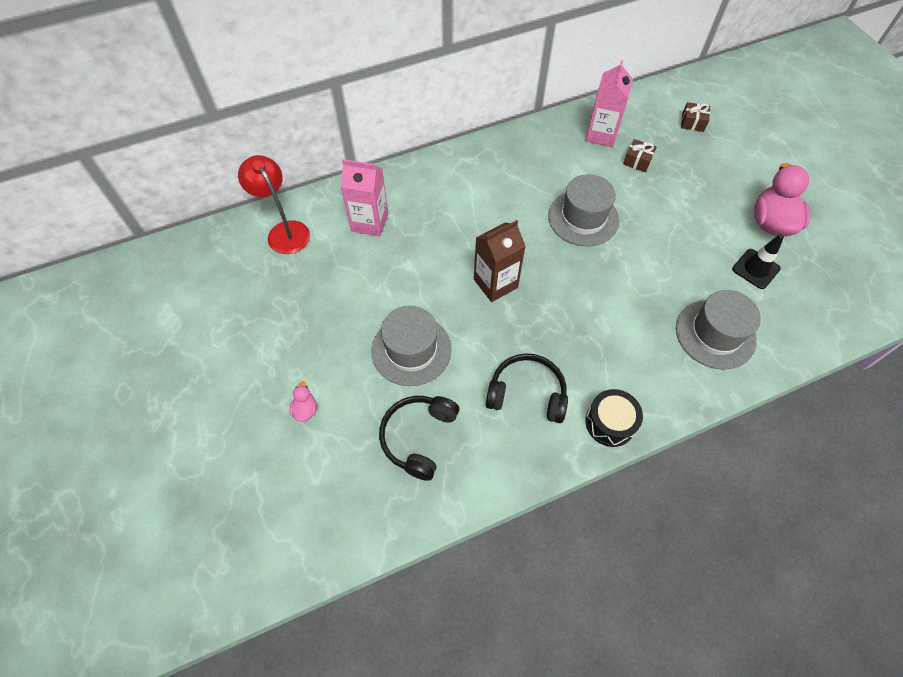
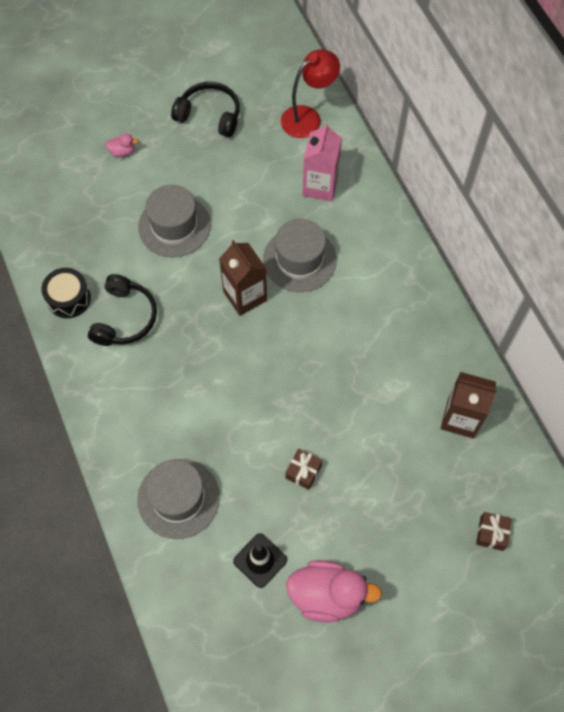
camera: 90 degrees right, 5 degrees up
black headphones [379,396,459,481] -> black headphones moved to [171,82,240,137]
grey hat [548,174,619,246] -> grey hat moved to [263,219,337,292]
pink carton [585,60,633,147] -> brown carton [441,372,497,439]
black drum [585,389,643,447] -> black drum moved to [41,268,91,318]
brown gift [623,139,657,172] -> brown gift moved to [285,448,322,490]

